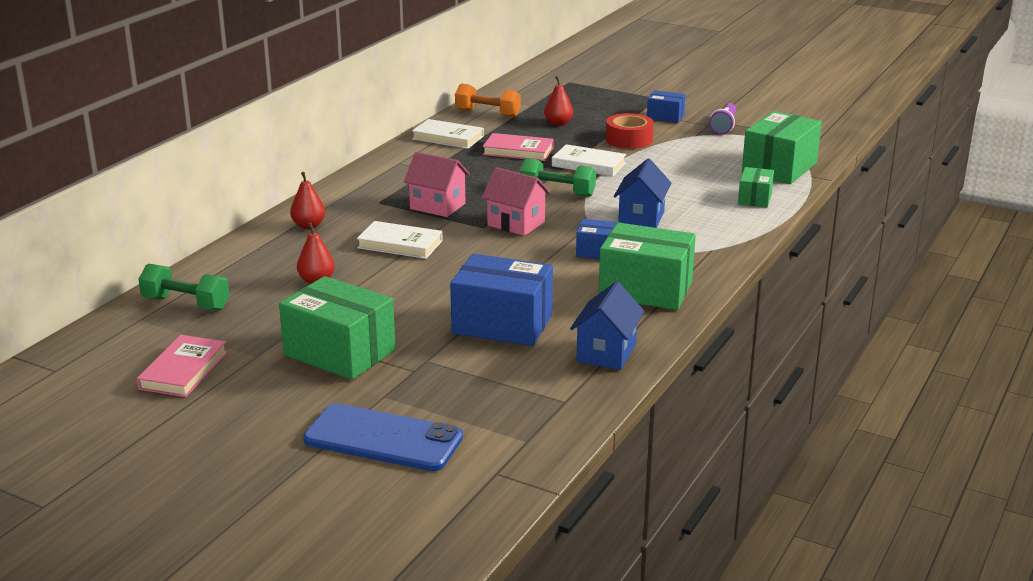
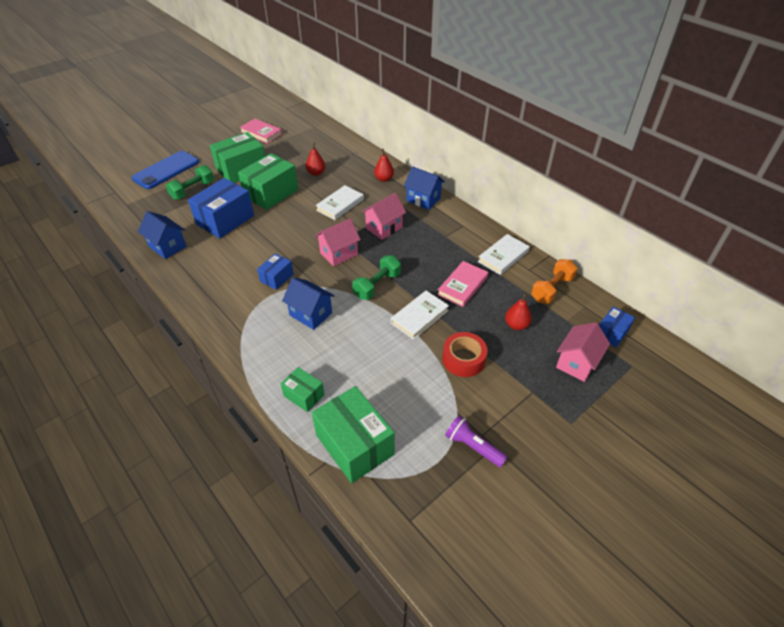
camera: 110 degrees right, 20 degrees up
green dumbbell [138,264,229,311] -> green dumbbell moved to [166,165,214,200]
green box [598,222,696,310] -> green box moved to [238,153,298,210]
blue box [647,90,686,123] -> blue box moved to [599,306,635,348]
none -> blue house [404,166,445,210]
none -> pink house [556,322,610,382]

